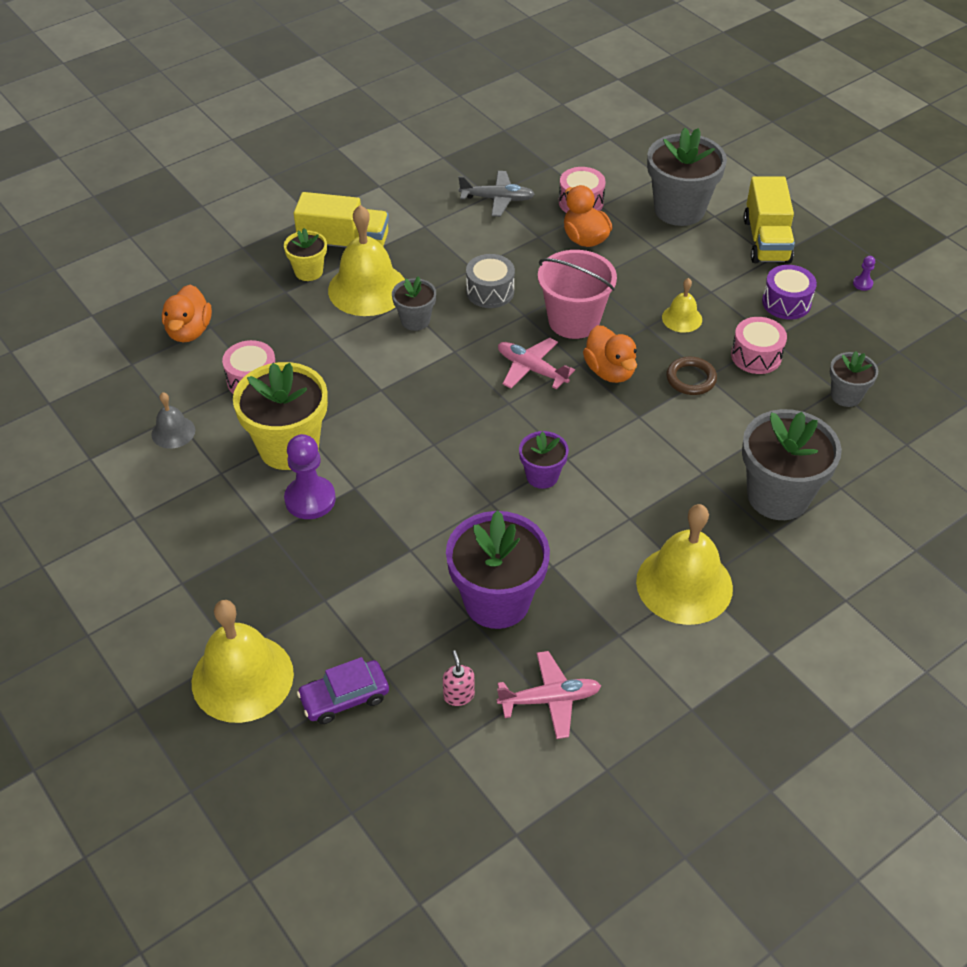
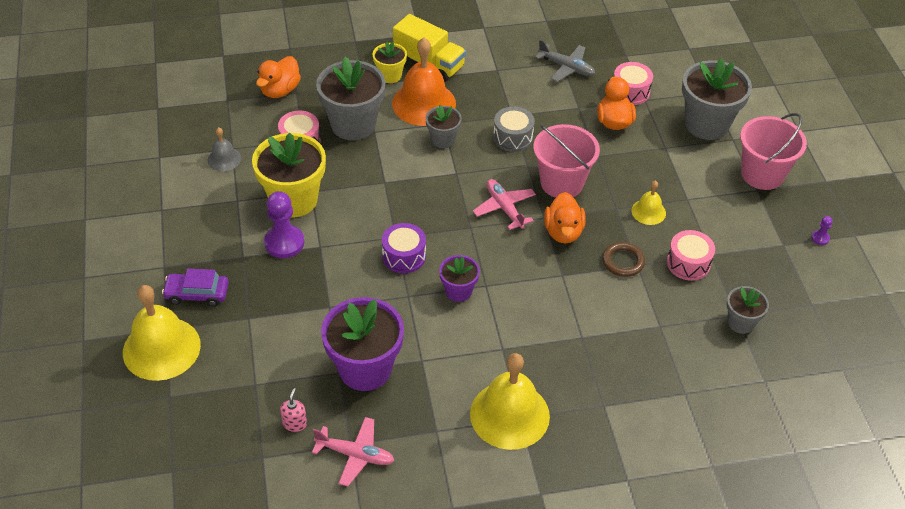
camera: 25 degrees right, 0 degrees up
purple car [297,657,389,724] -> purple car moved to [162,268,229,307]
yellow bell [328,205,405,316] -> orange bell [392,38,456,126]
grey flower pot [742,409,842,520] -> grey flower pot moved to [316,57,386,140]
yellow truck [744,176,795,264] -> pink bucket [740,113,807,190]
purple drum [762,265,817,320] -> purple drum moved to [382,223,426,273]

